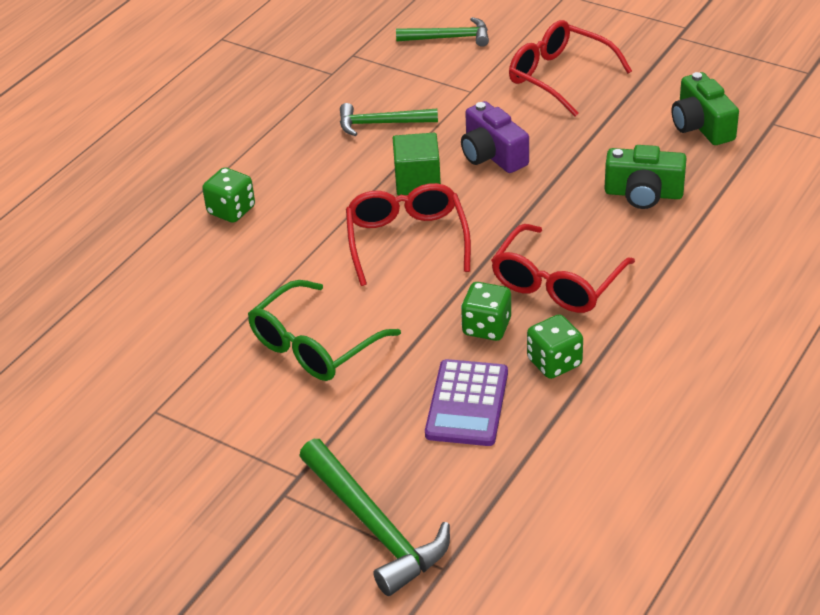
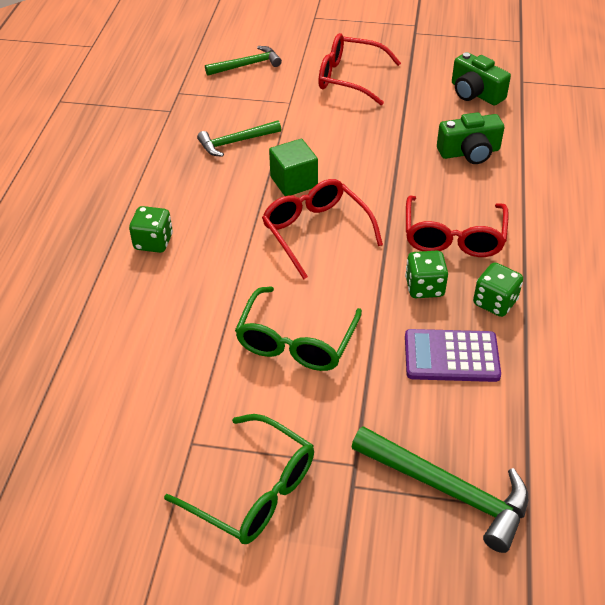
camera: 25 degrees left, 5 degrees up
purple calculator [425,359,508,446] -> purple calculator turned 105 degrees clockwise [405,329,501,382]
purple camera [461,101,529,173] -> none
none -> green glasses [164,414,314,544]

